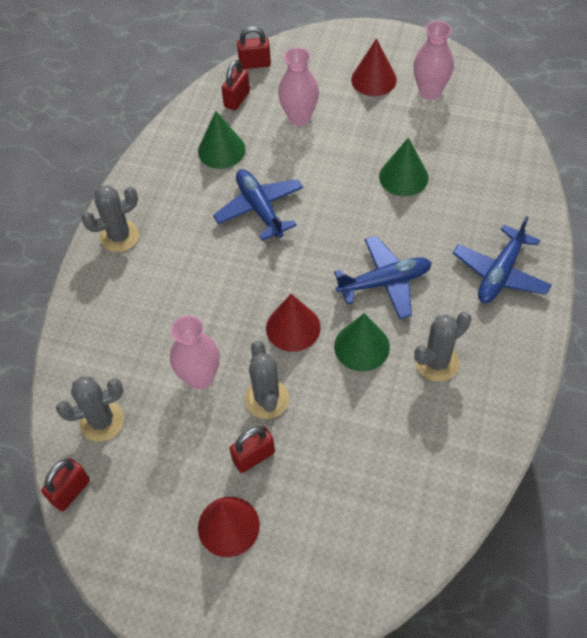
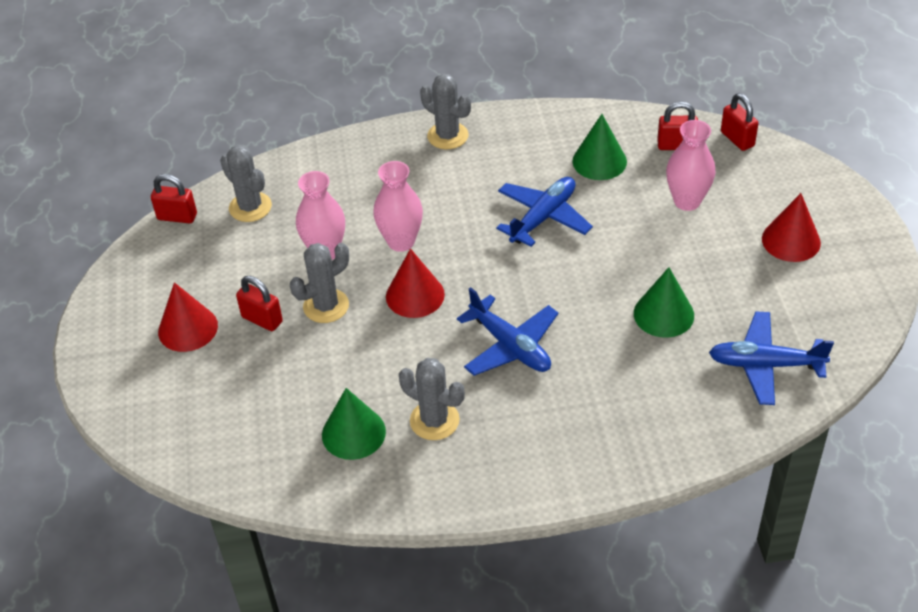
camera: 65 degrees right, 10 degrees down
green cone [334,313,390,371] -> green cone moved to [322,388,386,460]
pink vase [413,21,454,100] -> pink vase moved to [373,161,423,252]
blue plane [453,216,551,303] -> blue plane moved to [709,311,834,405]

